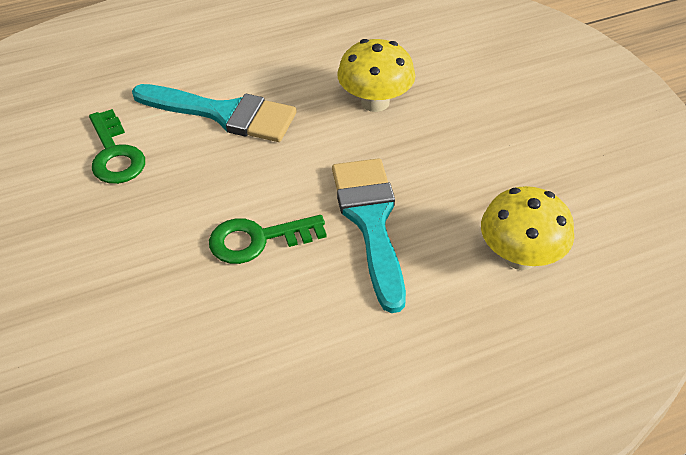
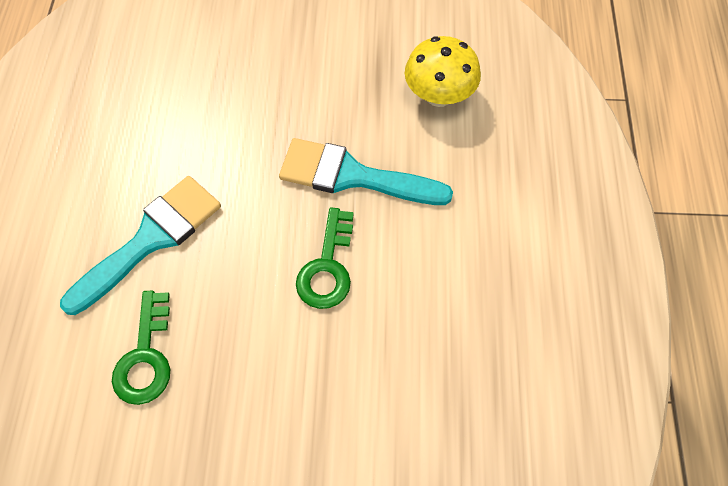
camera: 65 degrees left, 15 degrees up
green key [89,109,145,184] -> green key turned 90 degrees clockwise [112,291,170,405]
yellow mushroom [337,39,415,112] -> none

